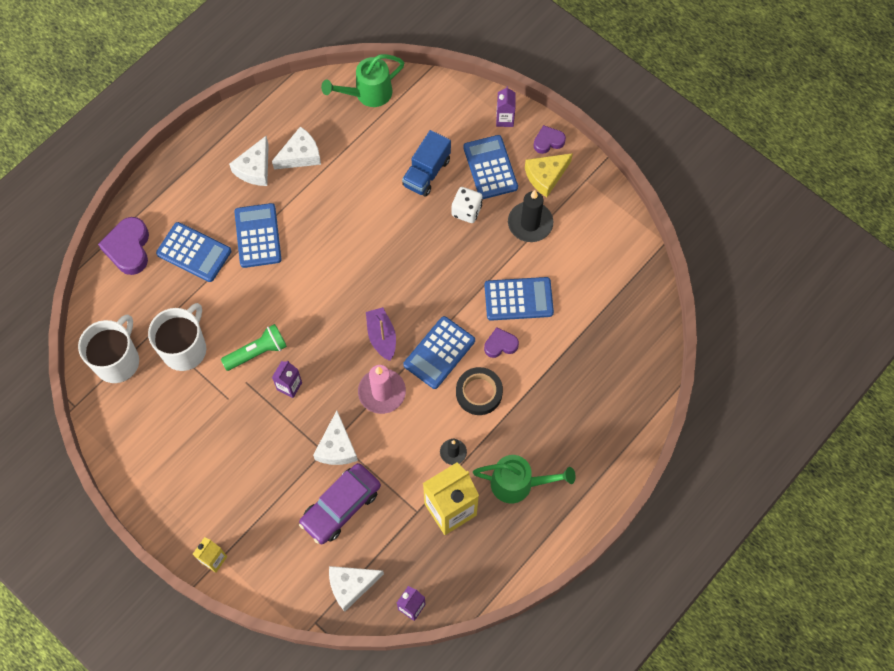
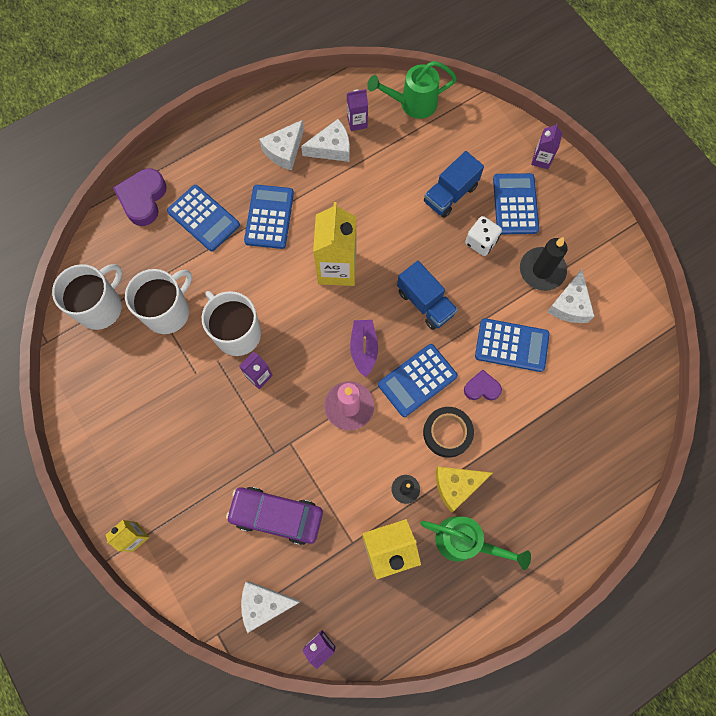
camera: 15 degrees right, 5 degrees up
green flashlight [221,324,287,371] -> white mug [202,291,261,356]
purple car [299,463,381,544] -> purple car turned 45 degrees clockwise [226,487,323,545]
white cheese [313,410,358,465] -> white cheese moved to [547,269,594,323]
yellow cheese [525,153,573,197] -> yellow cheese moved to [436,467,493,512]
purple heart [534,125,566,154] -> none
none -> yellow carton [313,202,357,286]
none -> purple carton [347,89,368,131]
none -> blue truck [397,261,458,330]

